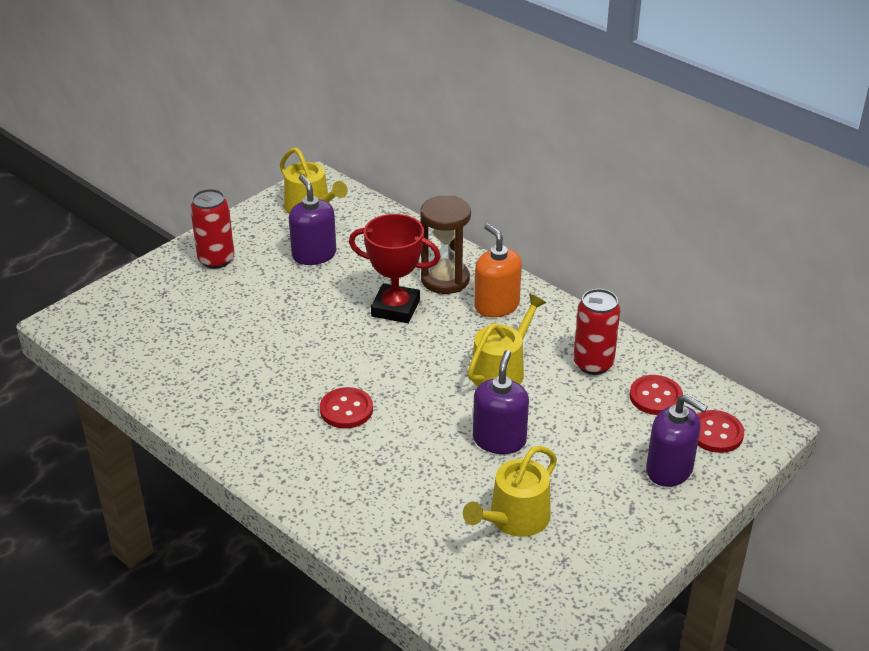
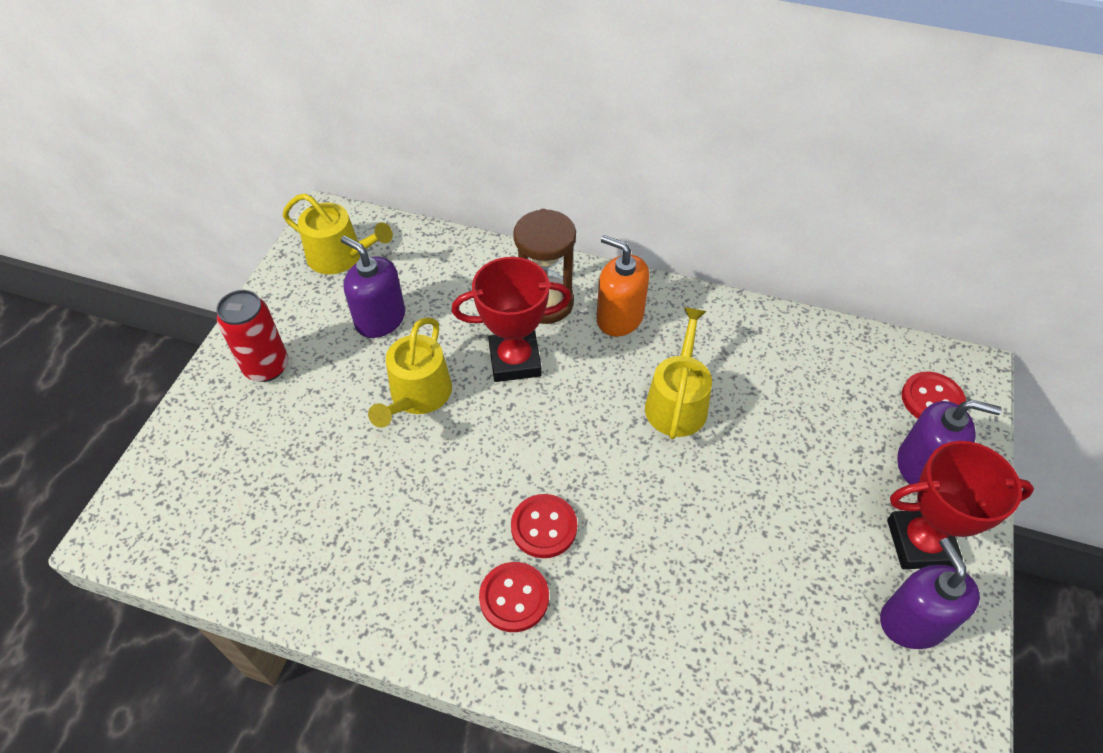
camera: 25 degrees left, 15 degrees up
yellow watering can [463,446,557,537] -> yellow watering can moved to [368,317,452,428]
purple soap dispenser [473,350,529,454] -> purple soap dispenser moved to [880,538,980,649]
red can [573,289,620,375] -> none
red button [629,375,683,415] -> red button moved to [479,562,549,632]
none -> red trophy [887,441,1034,569]

